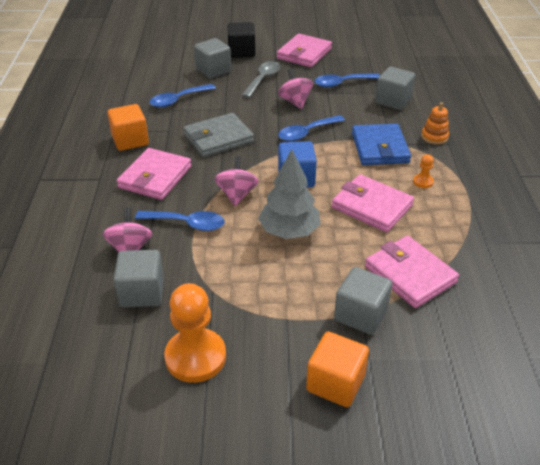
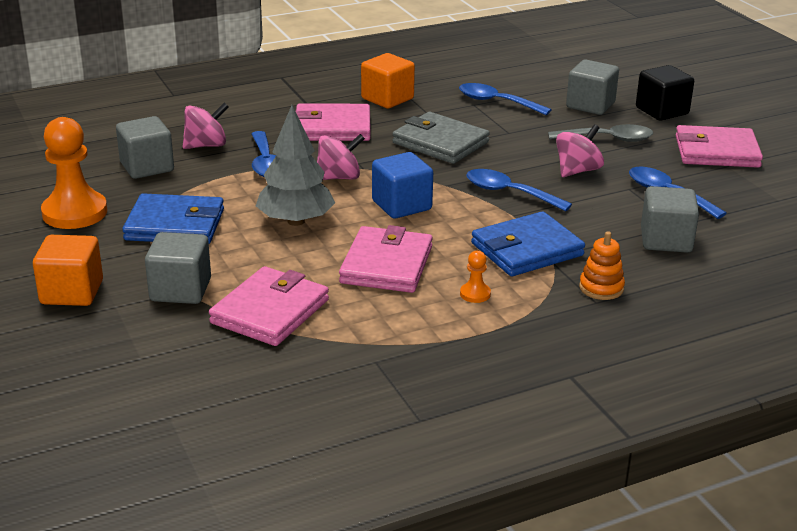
camera: 65 degrees right, 10 degrees down
none -> blue wallet [122,193,224,244]

